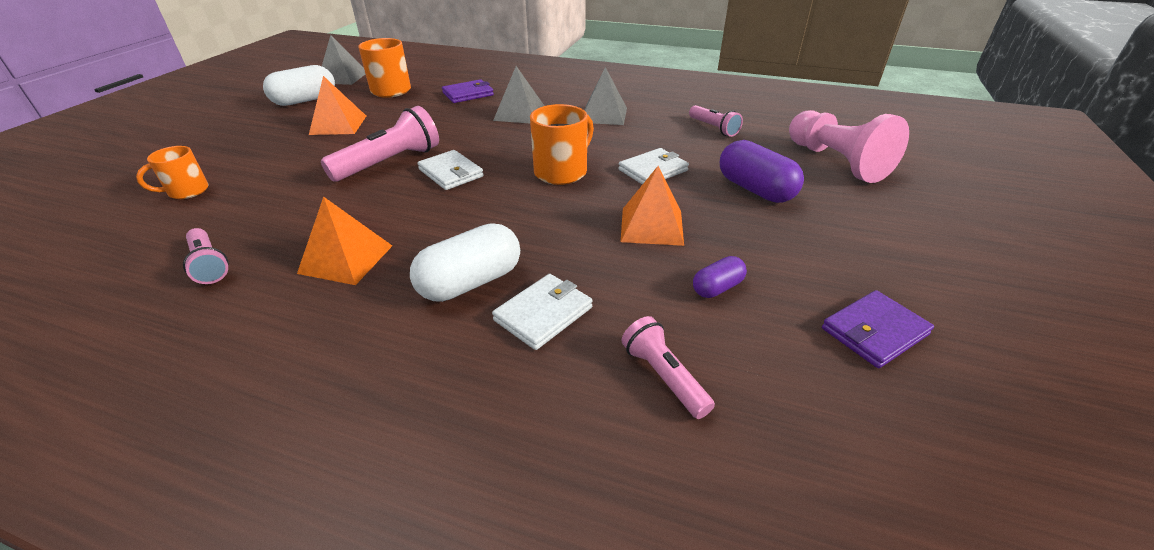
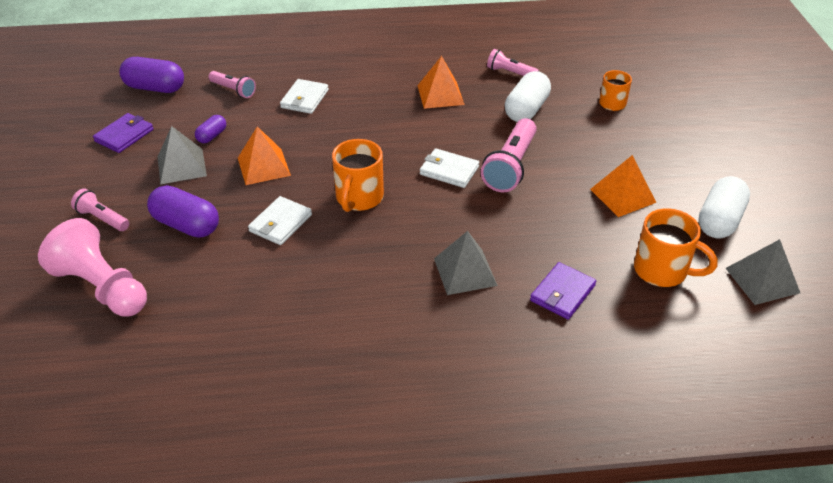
camera: 155 degrees right, 5 degrees up
white capsule [410,223,520,302] -> white capsule moved to [505,71,551,122]
grey pyramid [585,67,627,125] -> grey pyramid moved to [158,126,207,184]
pink flashlight [689,105,743,137] -> pink flashlight moved to [71,188,129,231]
none -> purple capsule [119,57,184,93]

